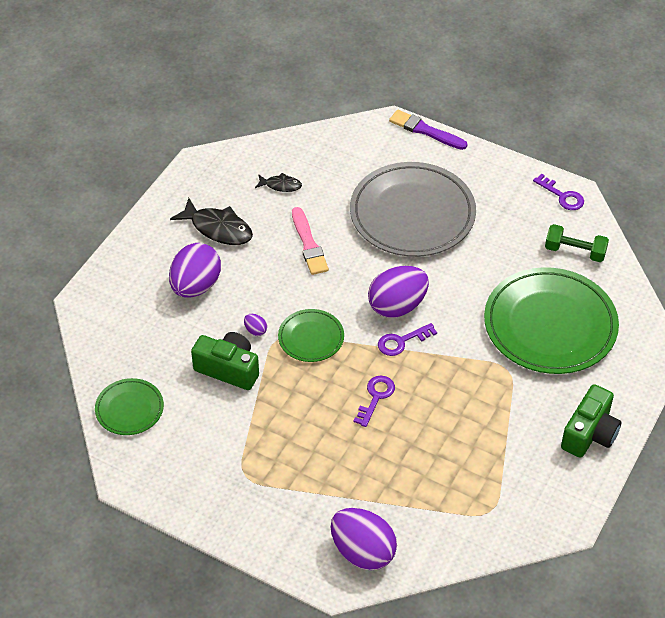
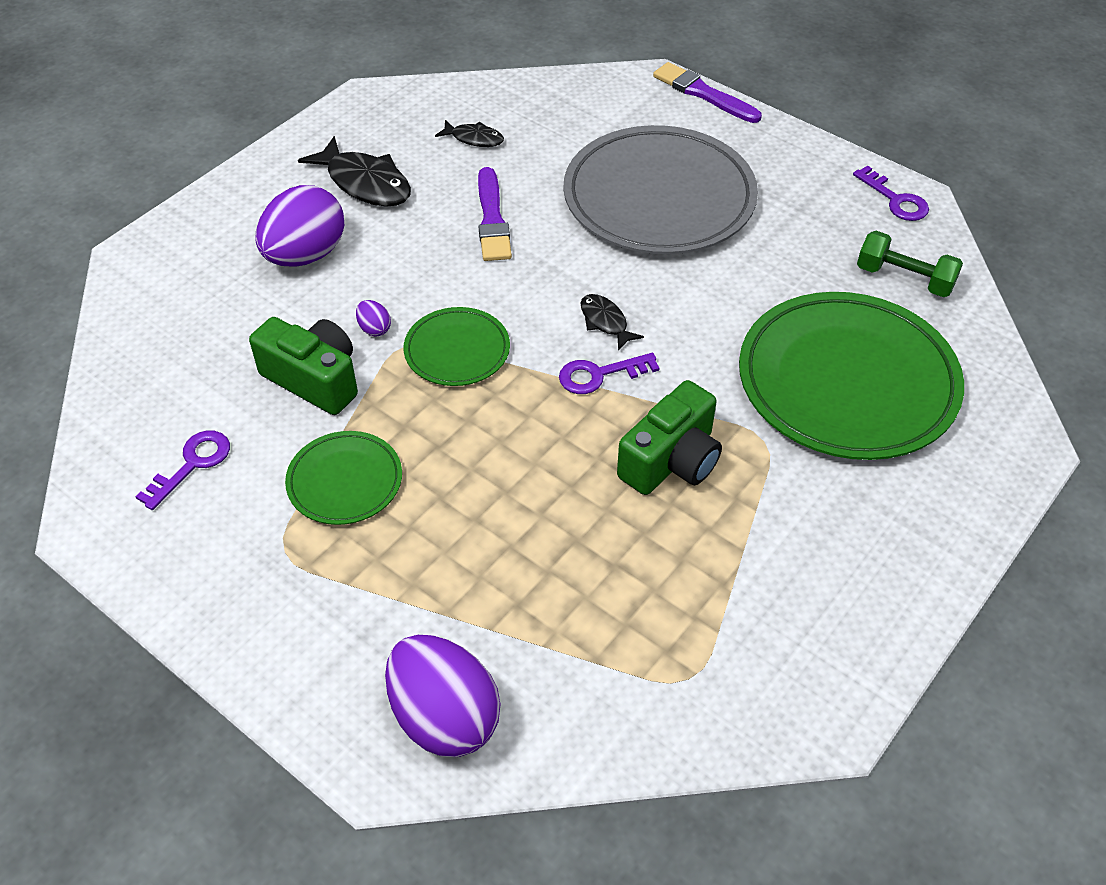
camera: 10 degrees right, 0 degrees up
green plate [95,378,164,435] -> green plate moved to [285,431,402,525]
pink brush [292,207,329,275] -> purple brush [478,167,512,261]
purple key [354,376,395,427] -> purple key moved to [135,431,230,510]
purple egg [368,266,429,318] -> black fish [581,294,644,351]
green camera [561,384,622,458] -> green camera moved to [617,380,722,495]

